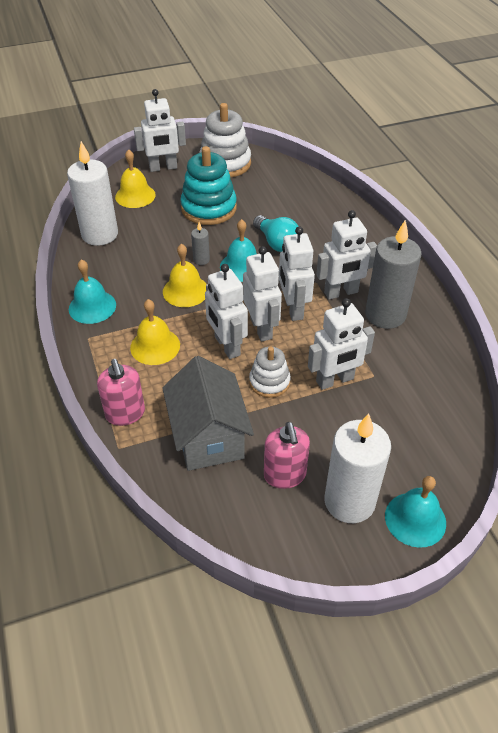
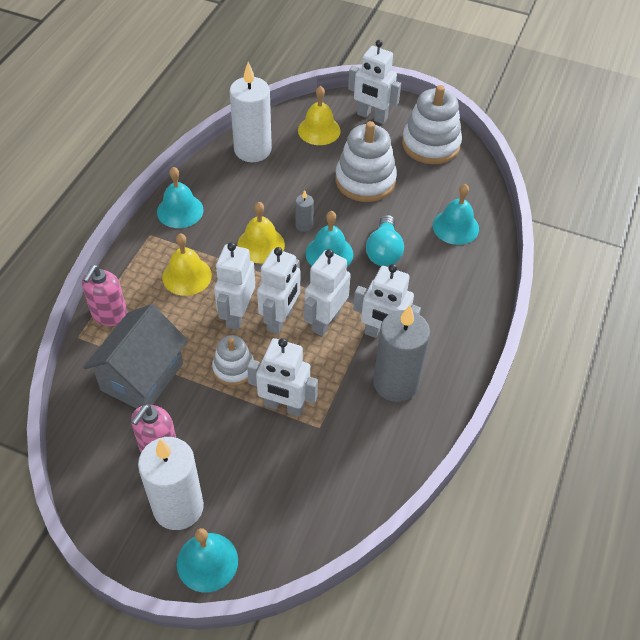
camera: 40 degrees right, 5 degrees up
turquoise stacking toy [180,146,237,225] -> white stacking toy [335,121,397,202]
none -> turquoise bell [433,184,479,245]

